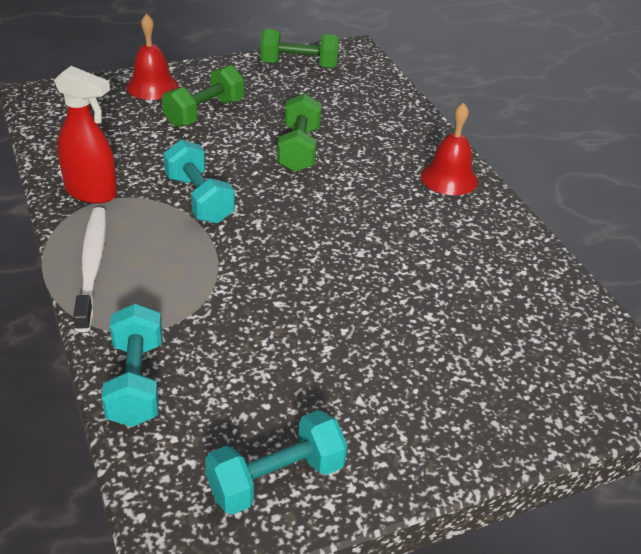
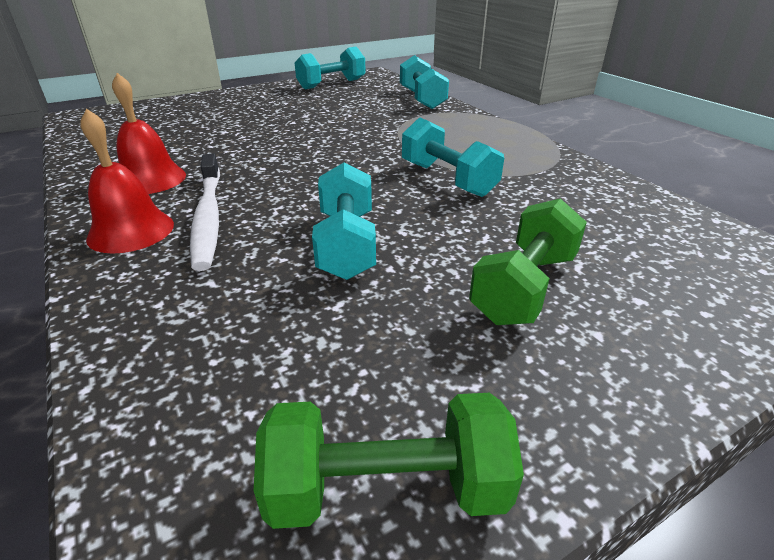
camera: 175 degrees right, 5 degrees down
red spray bottle [54,66,117,204] -> none
white toothbrush [73,207,106,332] -> white toothbrush moved to [190,154,220,271]
red bell [126,14,178,100] -> red bell moved to [112,73,186,194]
green dumbbell [277,94,322,172] -> turquoise dumbbell [312,162,376,280]

